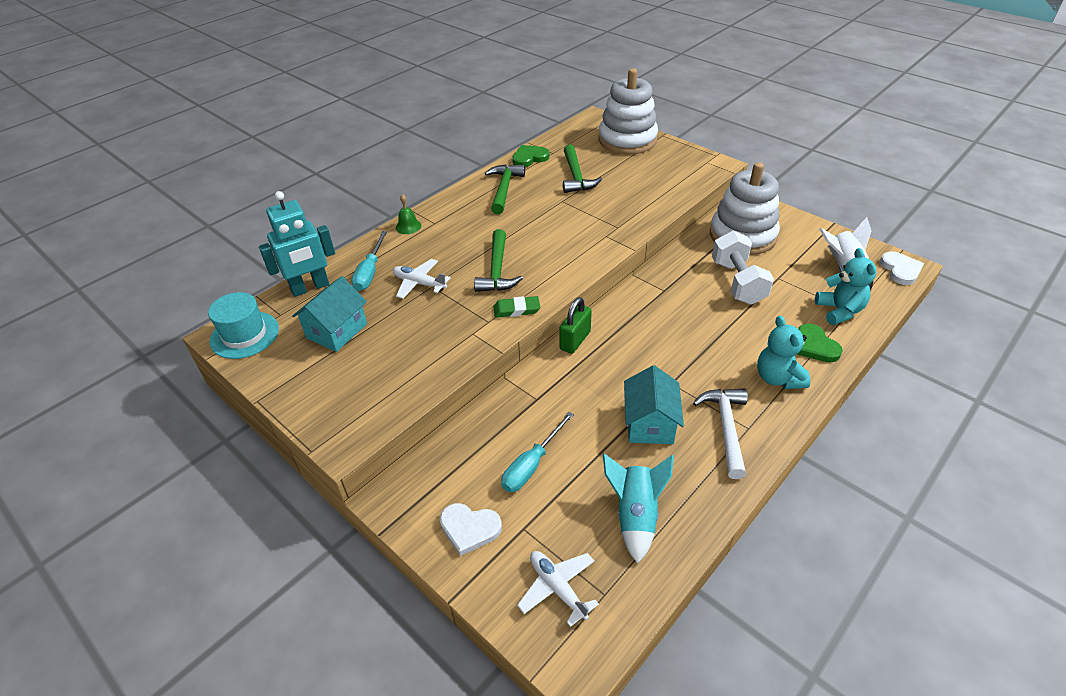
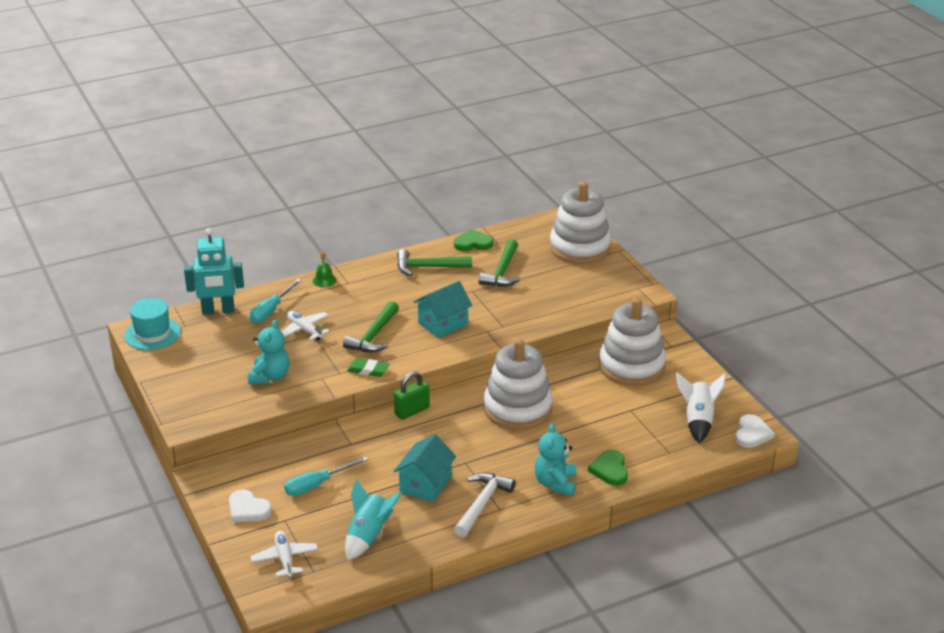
camera: 20 degrees right, 10 degrees down
turquoise house [292,276,367,352] -> turquoise house moved to [414,281,472,338]
green hammer [485,164,525,214] -> green hammer turned 120 degrees counterclockwise [397,249,472,276]
white dumbbell [712,230,774,305] -> none
turquoise teddy bear [815,248,876,325] -> turquoise teddy bear moved to [248,320,290,384]
none -> white stacking toy [483,339,553,430]

